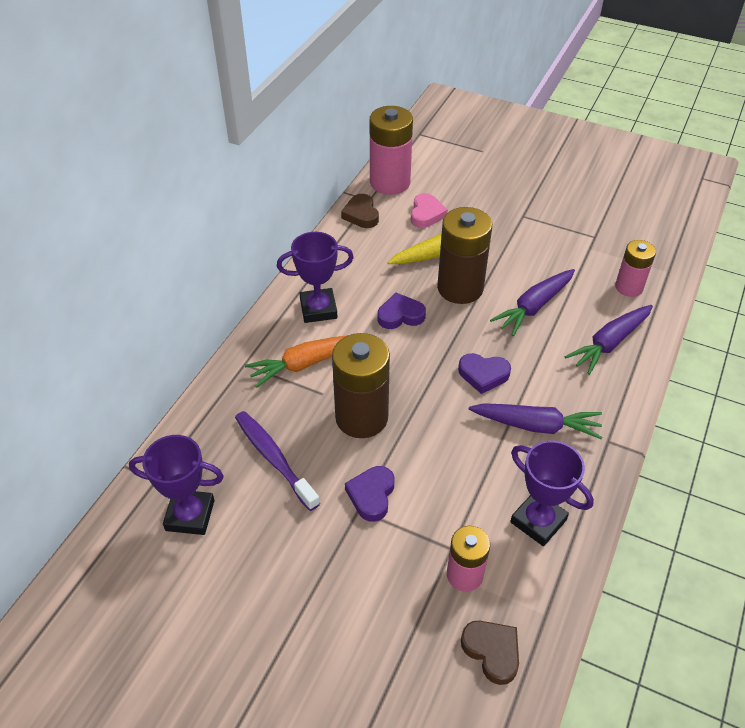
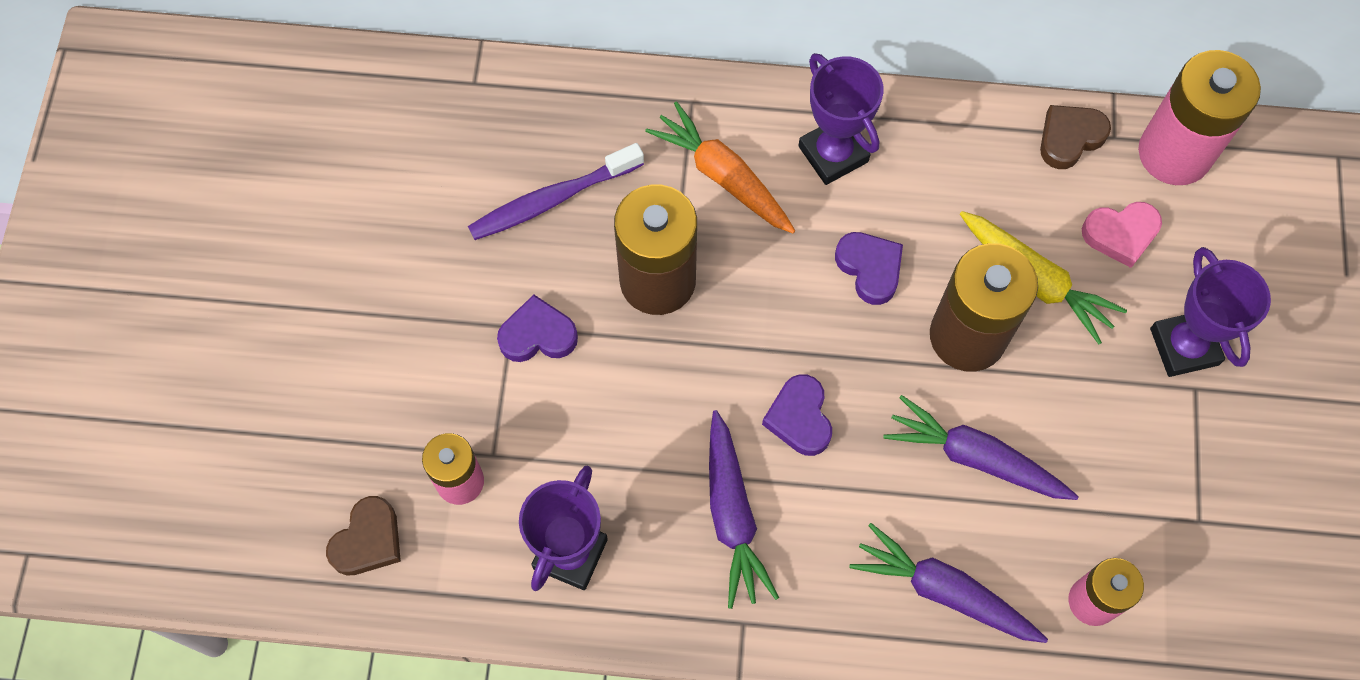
camera: 70 degrees right, 20 degrees up
purple trophy [129,435,224,535] -> purple trophy moved to [1150,247,1271,377]
purple toothbrush [235,411,320,511] -> purple toothbrush turned 150 degrees counterclockwise [468,143,644,240]

